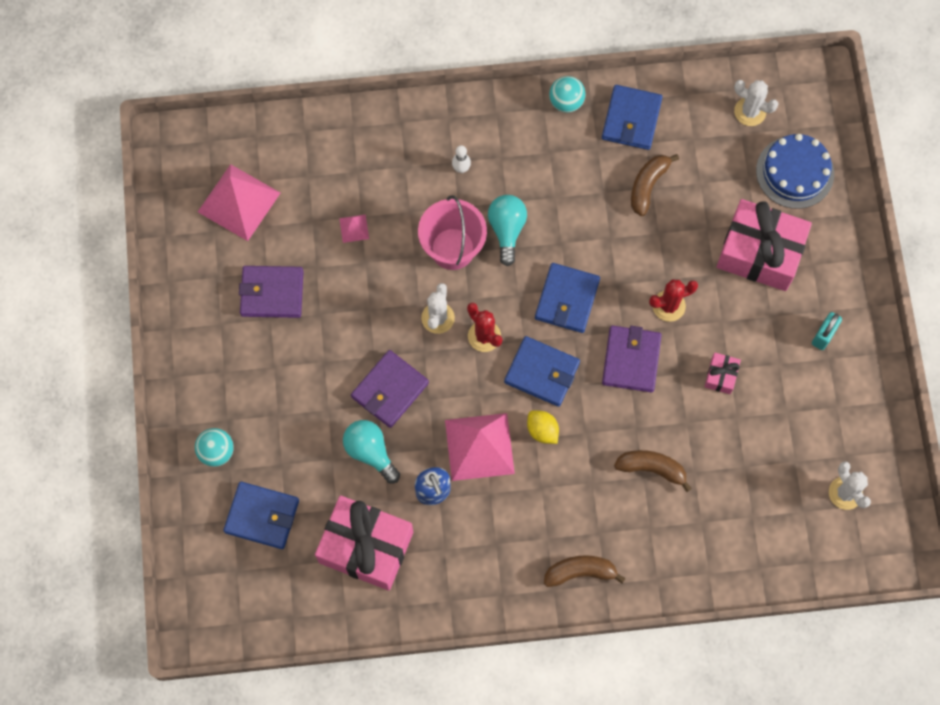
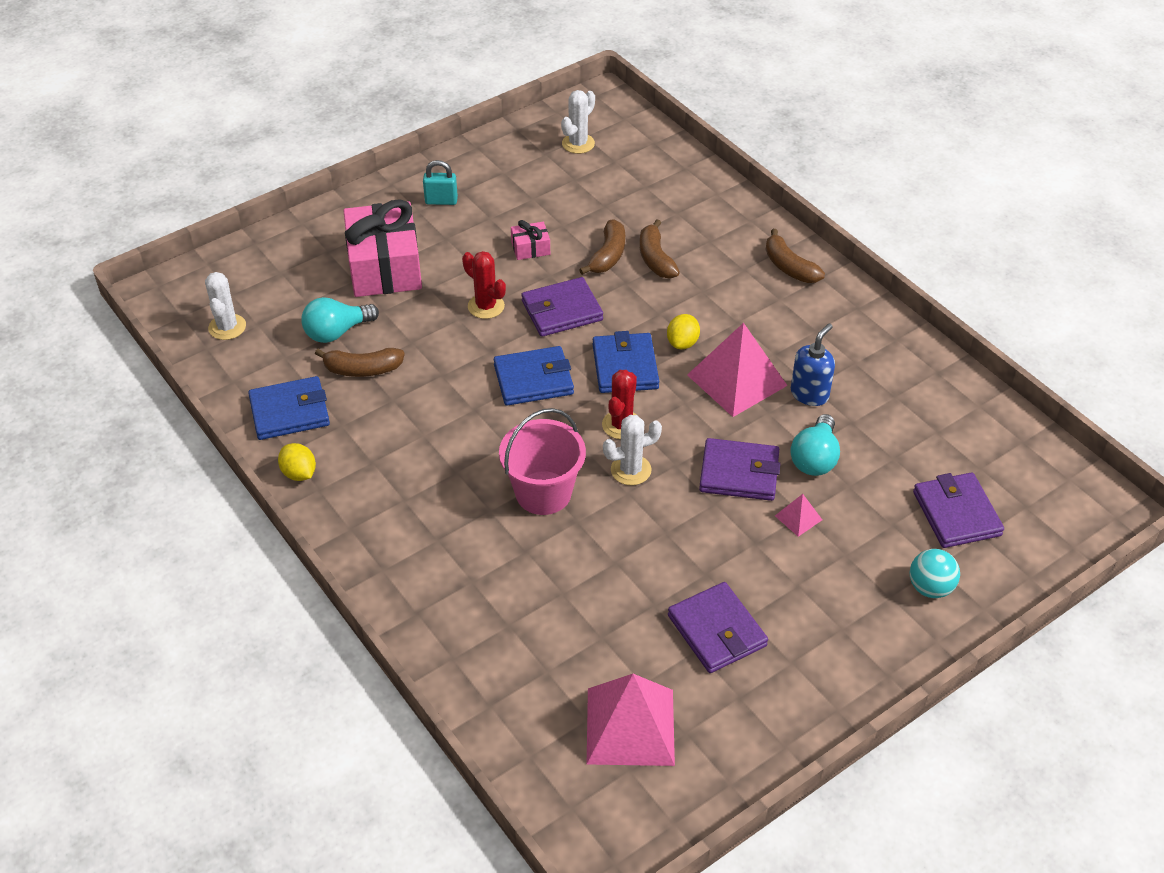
camera: 120 degrees left, 25 degrees down
blue wallet [223,482,299,549] -> purple wallet [913,472,1004,548]
pink gift [315,495,413,591] -> none
pink pyramid [339,214,369,243] -> pink pyramid moved to [775,494,822,537]
white bowling pin [452,145,471,173] -> none
turquoise light bulb [488,195,527,266] -> turquoise light bulb moved to [301,297,379,343]
turquoise ball [549,76,586,113] -> yellow lemon [278,443,316,481]
blue cake [756,134,834,209] -> none
none -> brown banana [579,219,625,275]

